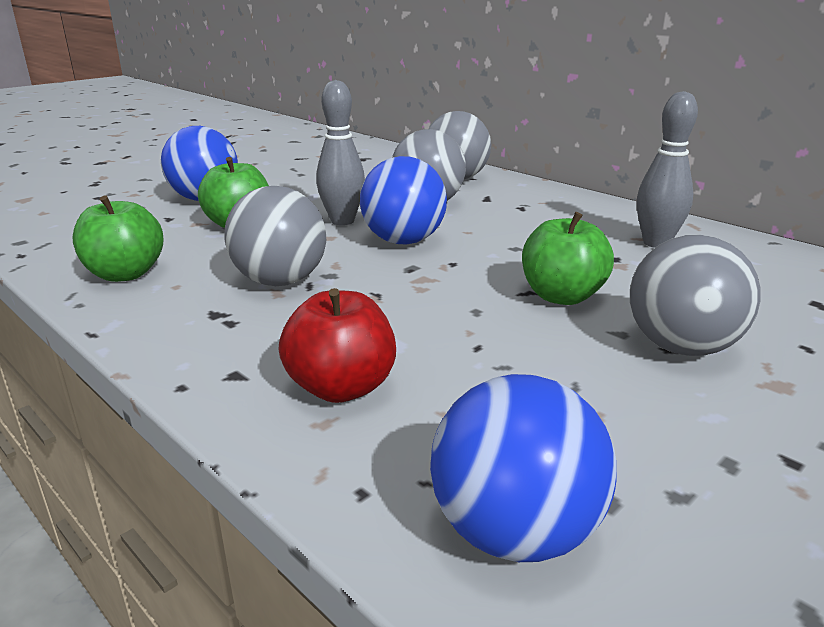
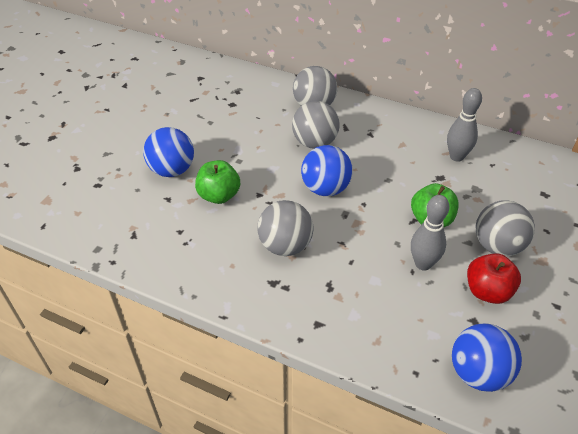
camera: 20 degrees left, 20 degrees up
green apple [72,195,164,282] -> none
red apple [278,288,396,403] -> red apple moved to [467,253,521,304]
grey bowling pin [316,80,365,225] -> grey bowling pin moved to [411,195,450,271]

